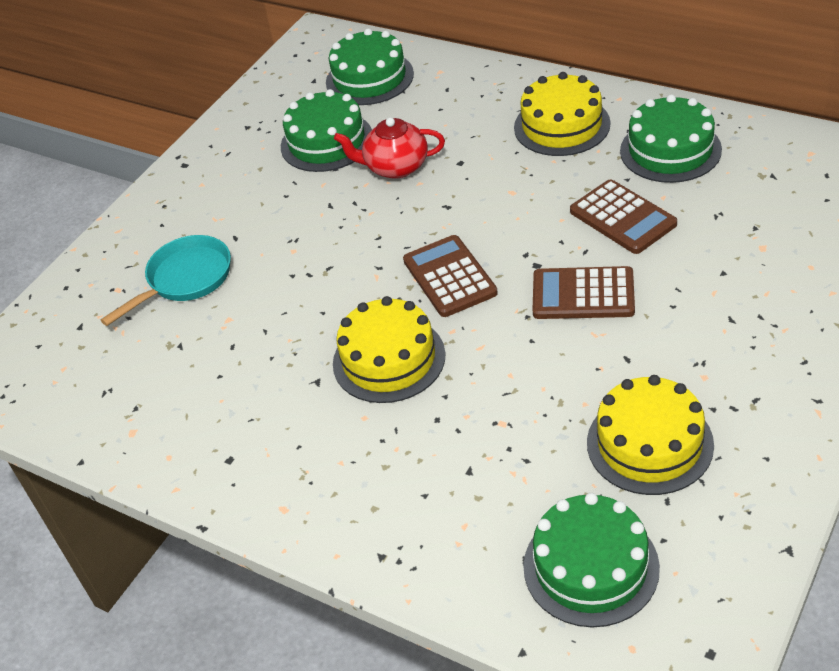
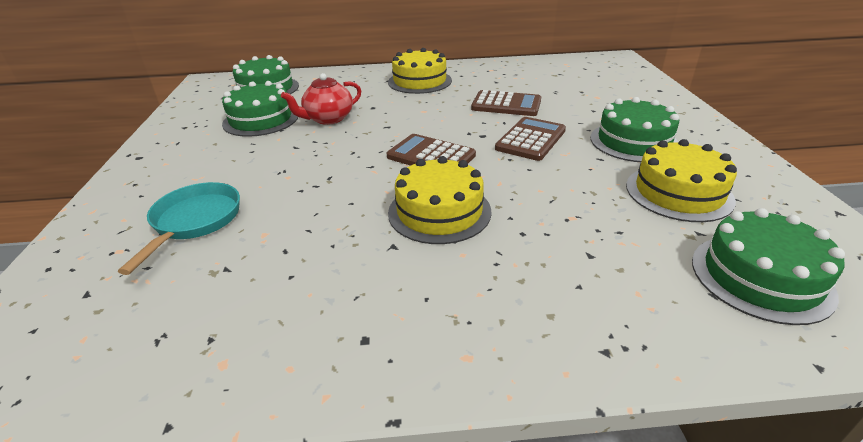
camera: 40 degrees left, 10 degrees down
brown calculator [533,266,635,319] -> brown calculator turned 150 degrees clockwise [495,117,566,161]
green cake [620,94,722,183] -> green cake moved to [590,97,679,162]

